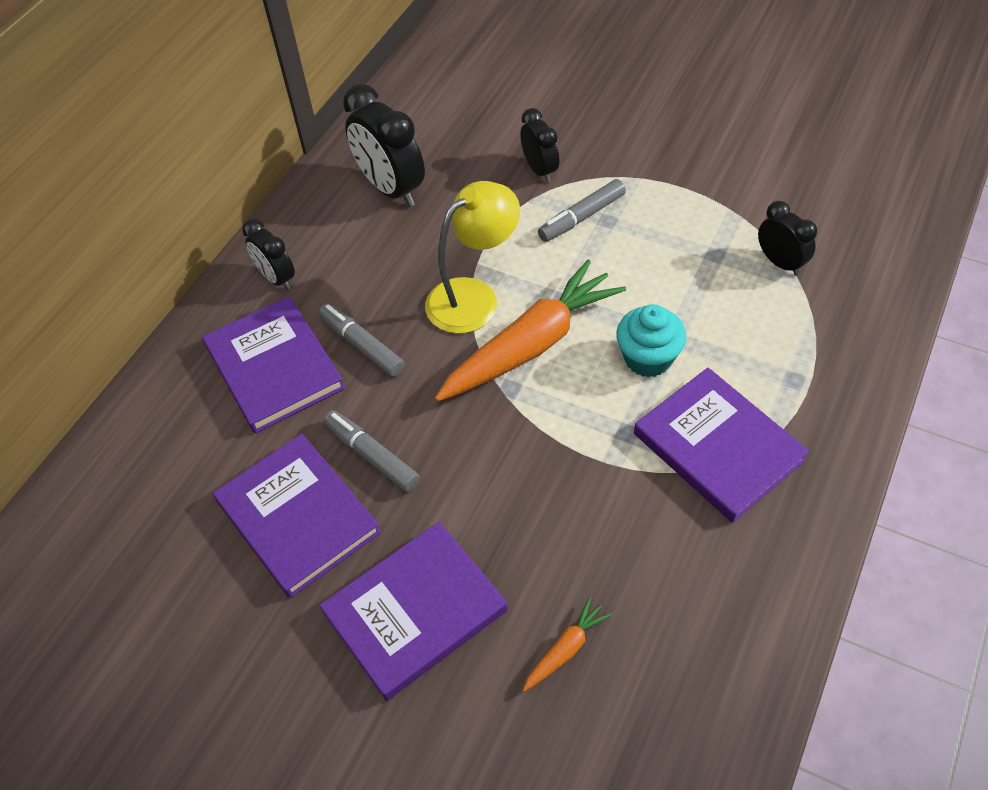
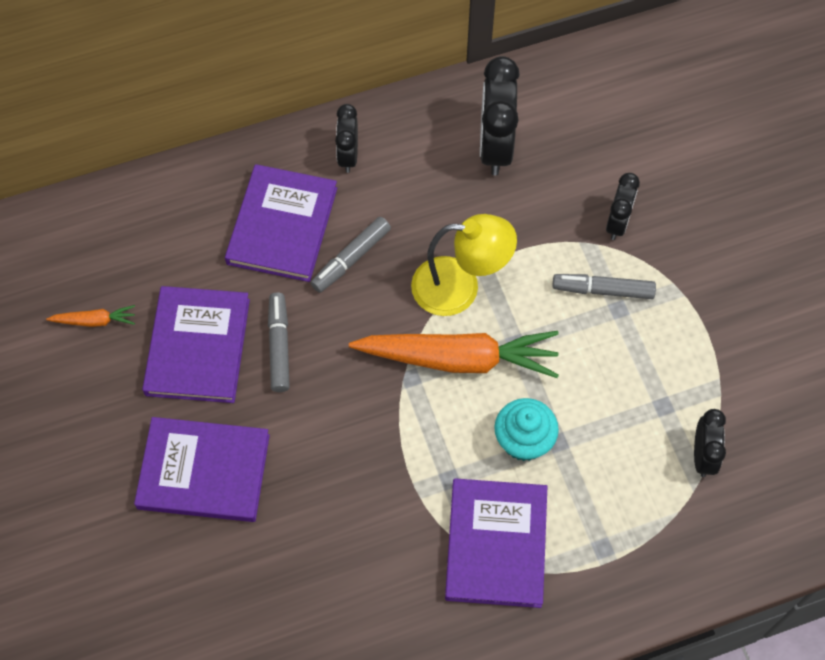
camera: 40 degrees right, 10 degrees up
grey marker [318,303,405,377] -> grey marker turned 135 degrees counterclockwise [311,217,391,293]
orange carrot [522,597,612,692] -> orange carrot moved to [46,305,135,327]

